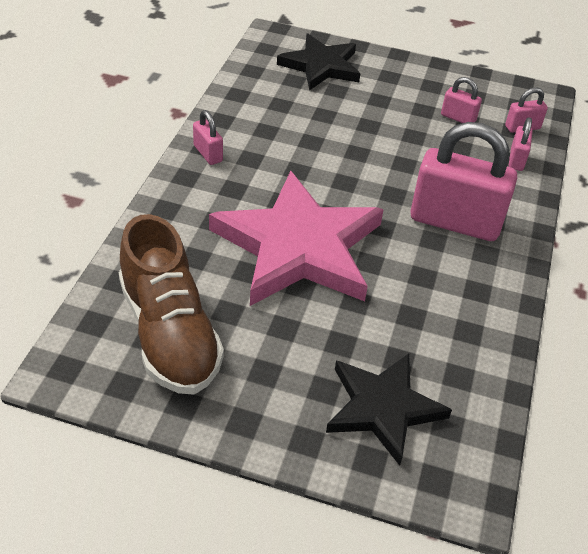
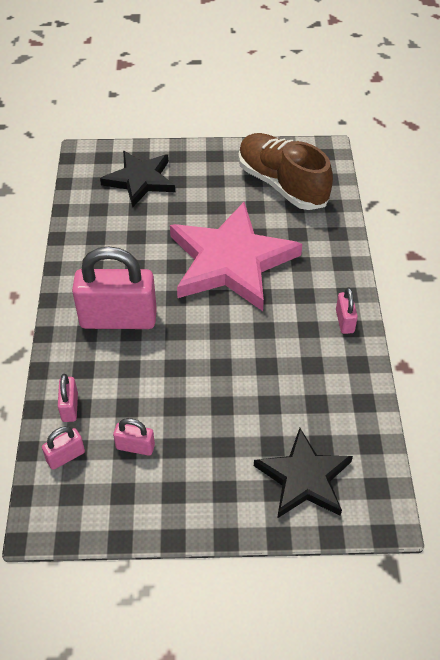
camera: 165 degrees right, 5 degrees up
pink padlock [193,110,223,165] -> pink padlock turned 45 degrees clockwise [336,287,358,334]

